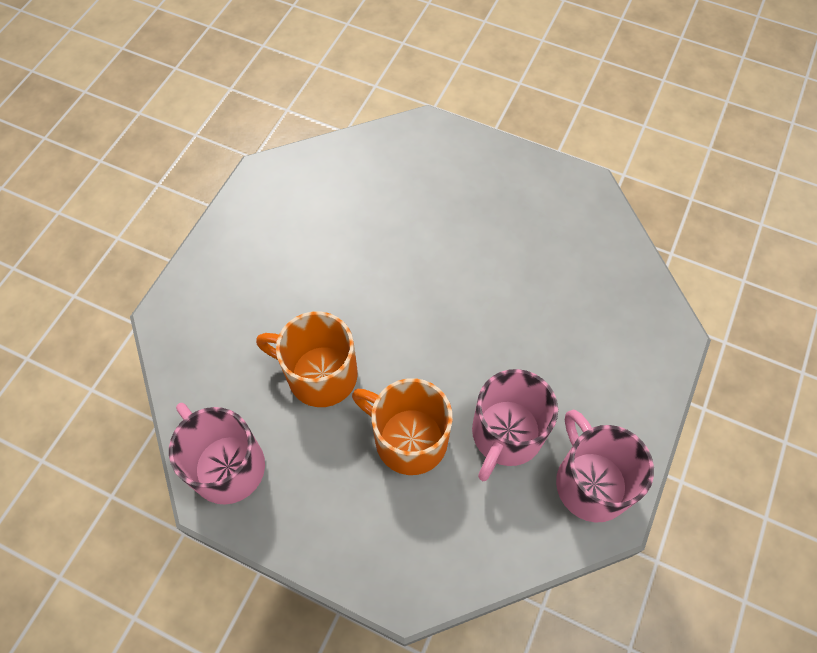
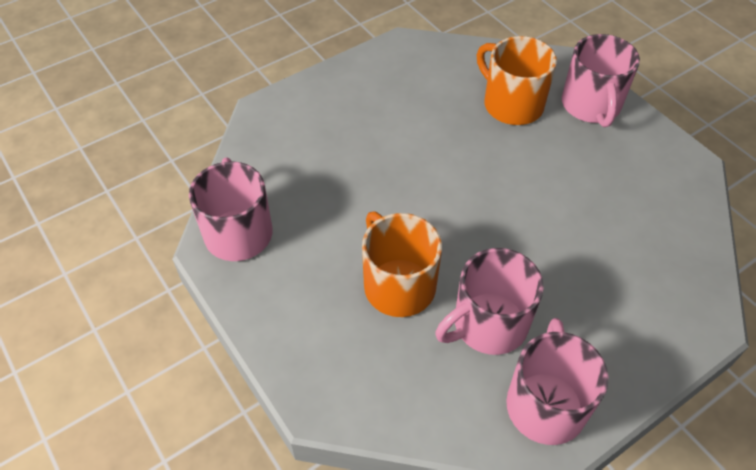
camera: 30 degrees right, 10 degrees down
orange mug [256,311,358,407] -> orange mug moved to [477,36,557,125]
none -> pink mug [562,34,640,127]

